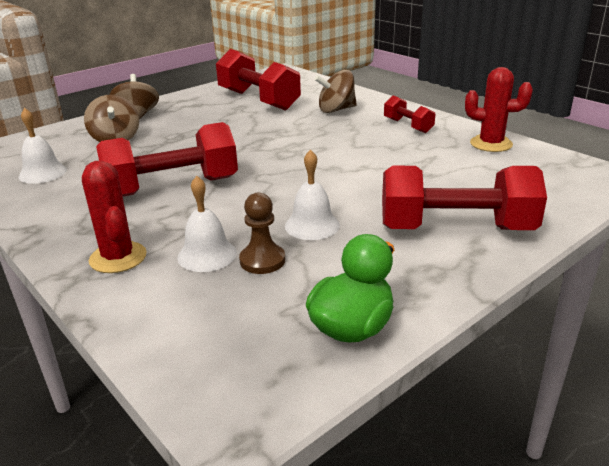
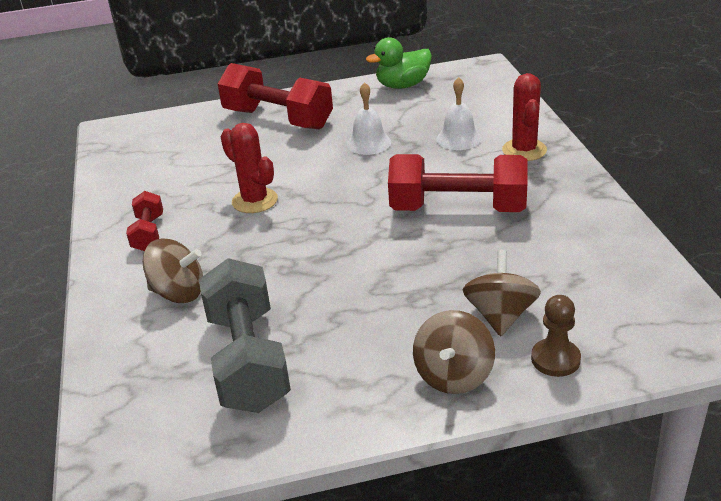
camera: 150 degrees left, 5 degrees up
white bell [19,108,67,184] -> none
red dumbbell [216,49,301,111] -> grey dumbbell [199,258,291,413]
brown pawn [239,192,285,274] -> brown pawn moved to [531,295,581,377]
red cactus [465,67,533,152] -> red cactus moved to [221,123,278,213]

